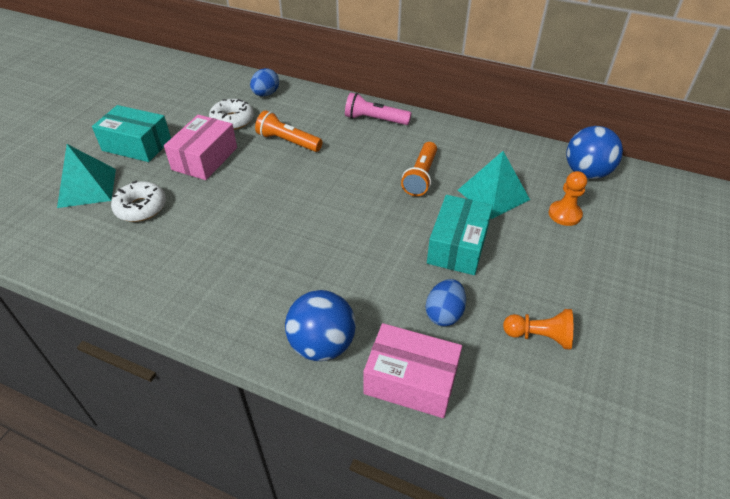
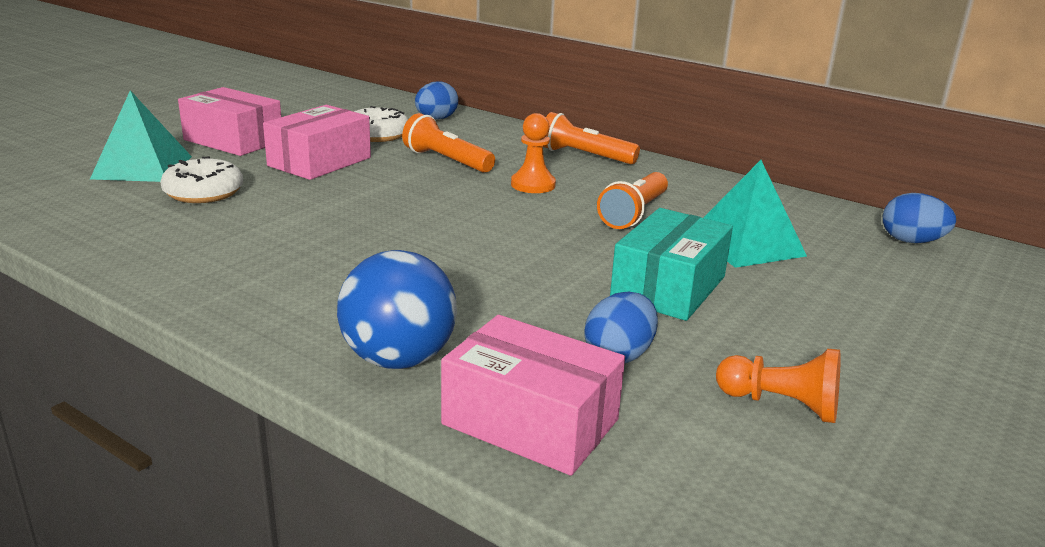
camera: 10 degrees right, 20 degrees down
turquoise box [92,105,171,162] -> pink box [178,87,281,156]
pink flashlight [345,92,411,125] -> orange flashlight [543,112,640,164]
orange pawn [549,171,587,226] -> orange pawn moved to [511,113,556,193]
blue ball [566,126,623,179] -> blue egg [883,193,956,243]

